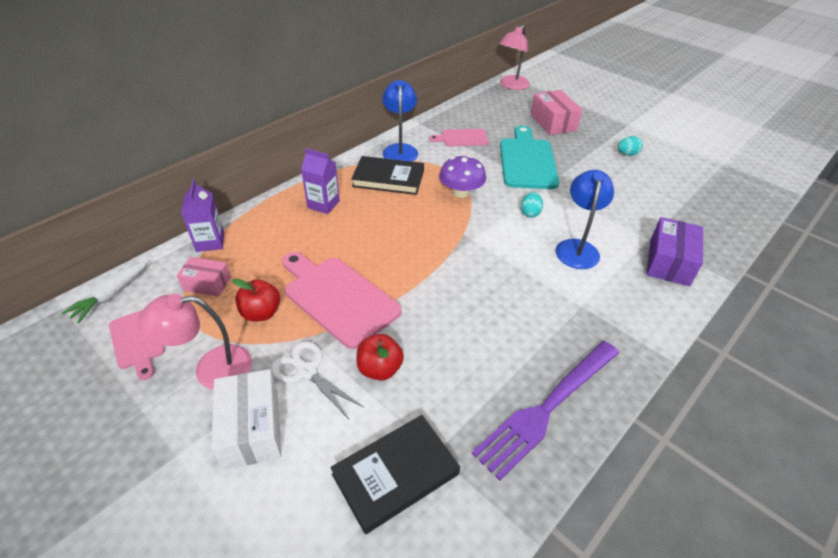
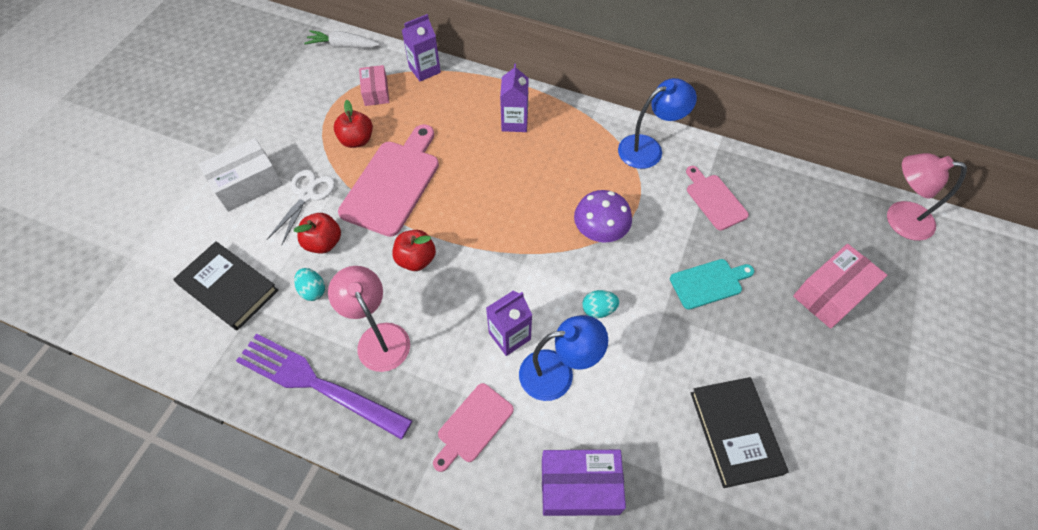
camera: 70 degrees right, 15 degrees up
pink cutting board [109,310,165,380] -> pink cutting board moved to [433,383,514,472]
pink lamp [138,293,252,389] -> pink lamp moved to [328,266,410,372]
black book [351,156,424,195] -> black book moved to [691,377,789,488]
turquoise cutting board [500,126,559,189] -> turquoise cutting board [670,259,754,310], size x0.57
turquoise egg [618,136,643,156] -> turquoise egg moved to [294,268,325,301]
none -> red apple [392,230,436,271]
none -> purple carton [486,291,532,356]

